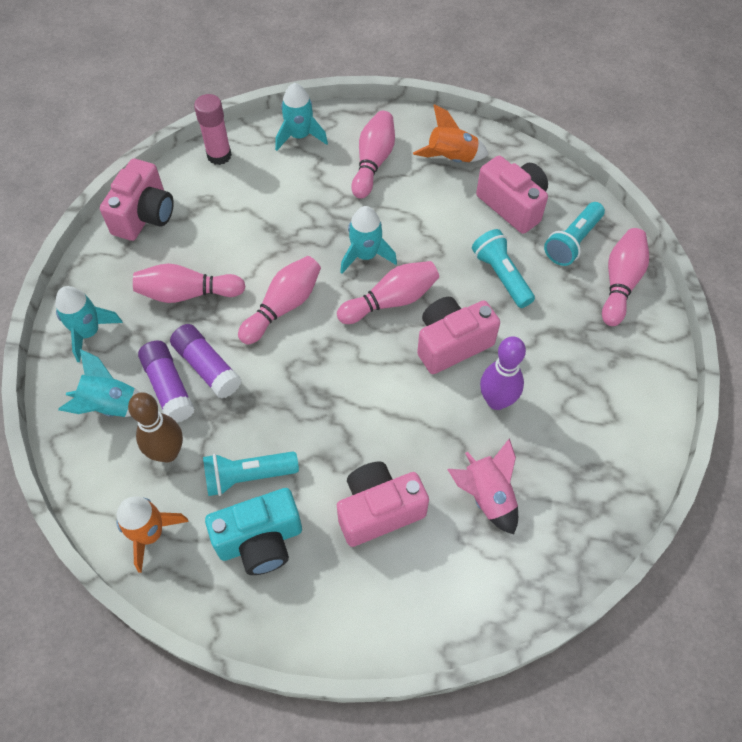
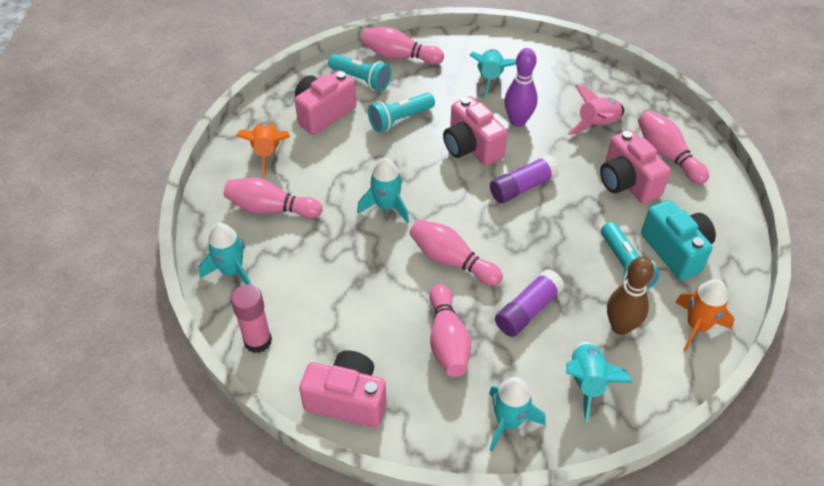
camera: 95 degrees left, 10 degrees down
purple glue stick [138,340,195,422] -> purple glue stick moved to [490,155,559,203]
pink bowling pin [337,261,439,324] -> pink bowling pin moved to [638,111,709,184]
none -> turquoise rocket [469,49,516,99]

